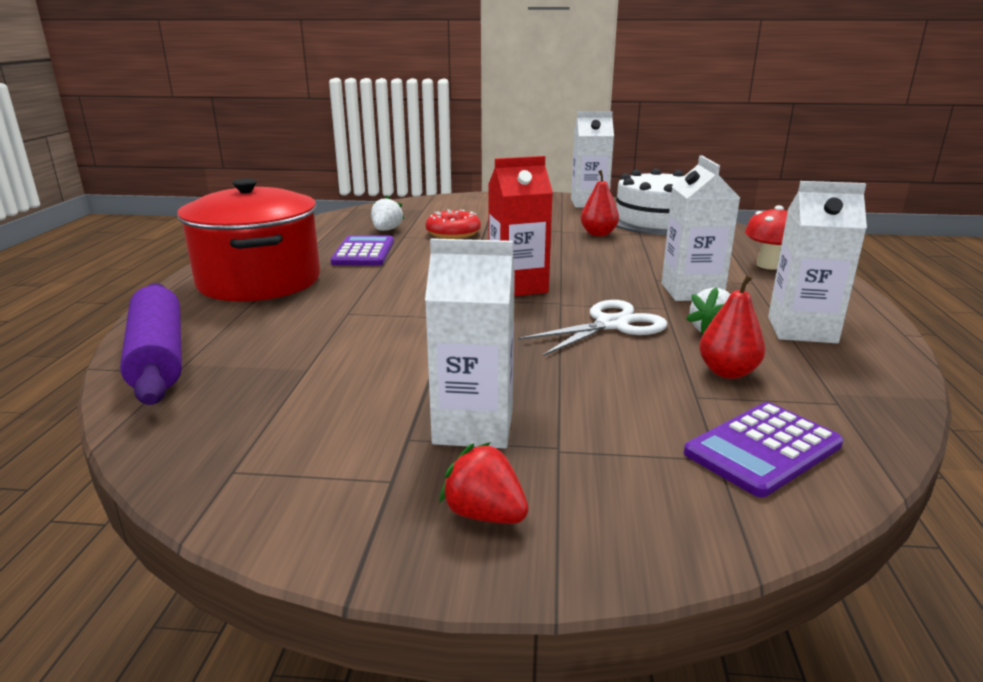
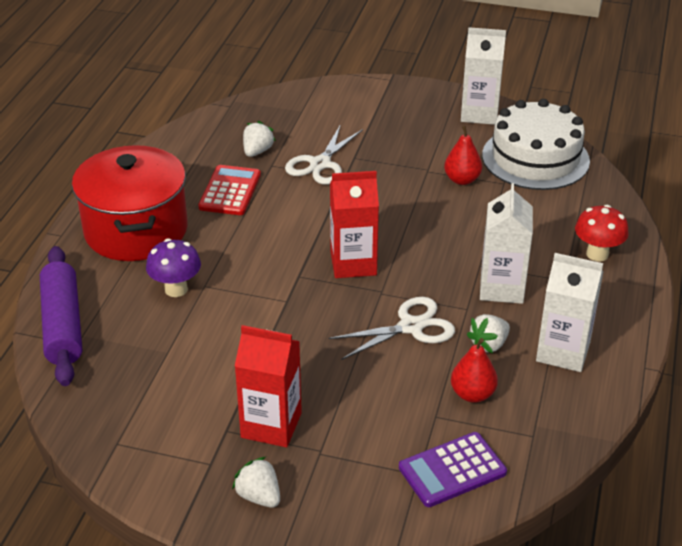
camera: 10 degrees right, 15 degrees up
purple calculator [331,235,394,265] -> red calculator [198,165,261,215]
red donut [425,209,481,239] -> white scissors [285,124,363,185]
white carton [425,238,515,448] -> red carton [235,325,302,447]
red strawberry [439,442,529,524] -> white strawberry [232,457,280,508]
none -> purple mushroom [146,239,201,297]

